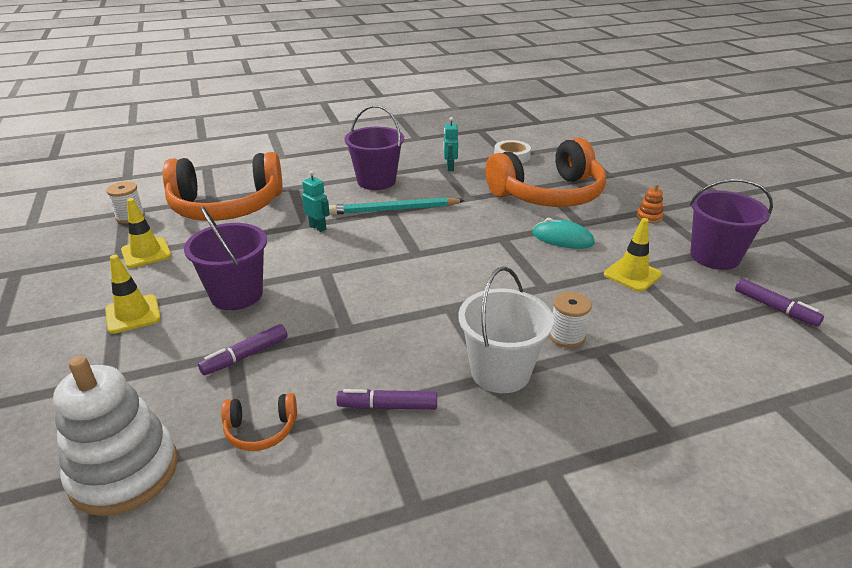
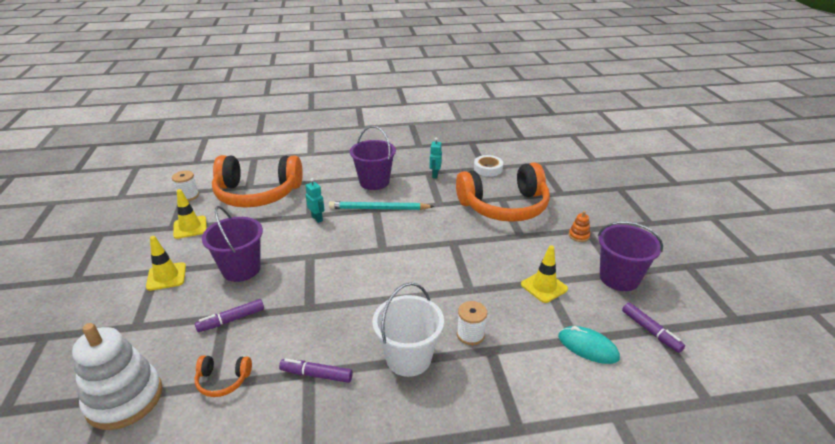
camera: 10 degrees right, 0 degrees up
turquoise mouse [532,218,594,249] -> turquoise mouse moved to [558,326,620,364]

